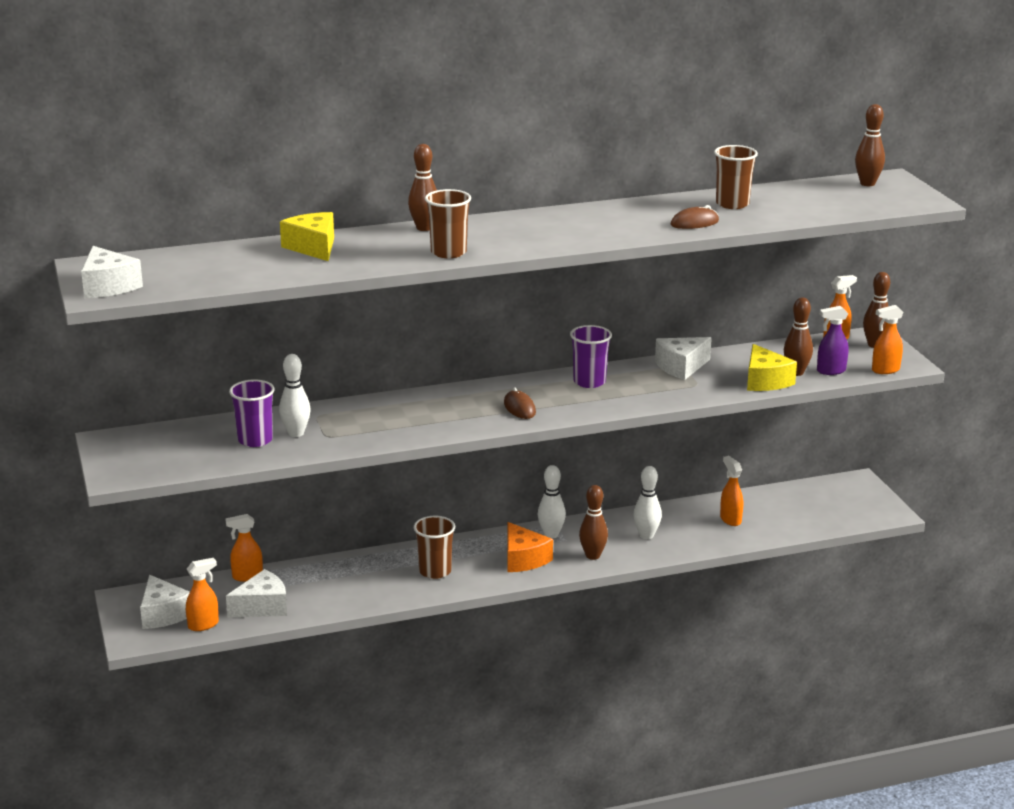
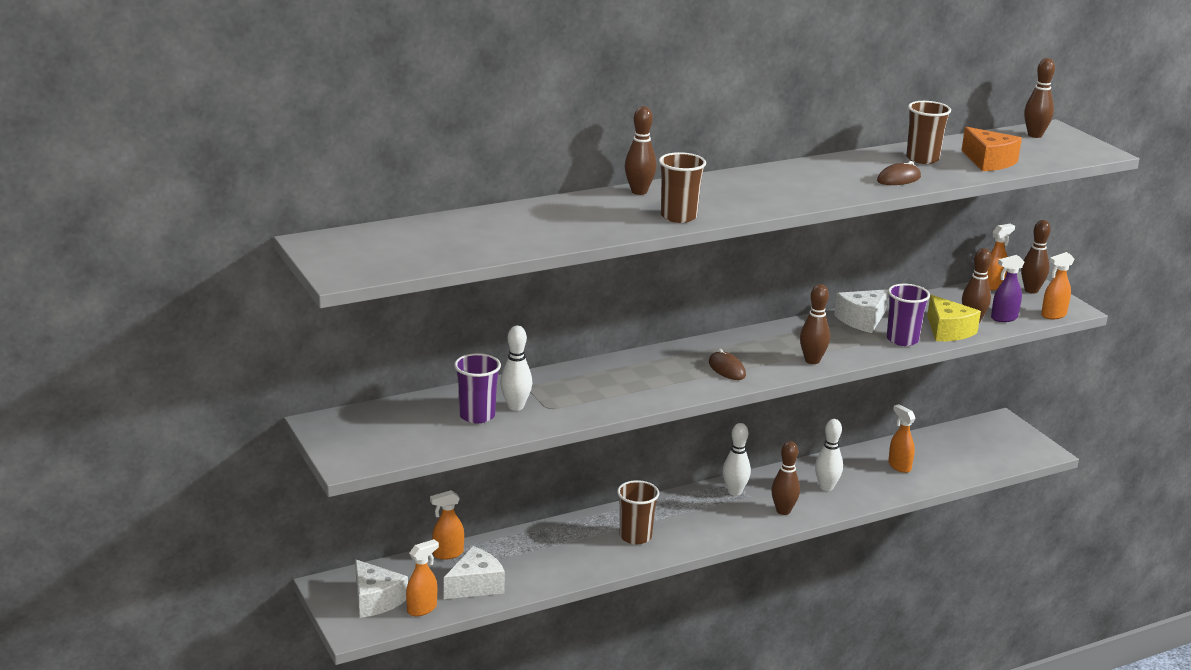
camera: 10 degrees left, 0 degrees up
white cheese [81,246,143,298] -> none
yellow cheese [280,212,334,261] -> none
orange cheese [507,522,553,572] -> orange cheese moved to [961,127,1022,171]
purple cup [570,325,612,388] -> purple cup moved to [887,284,930,346]
none -> brown bowling pin [800,284,830,364]

